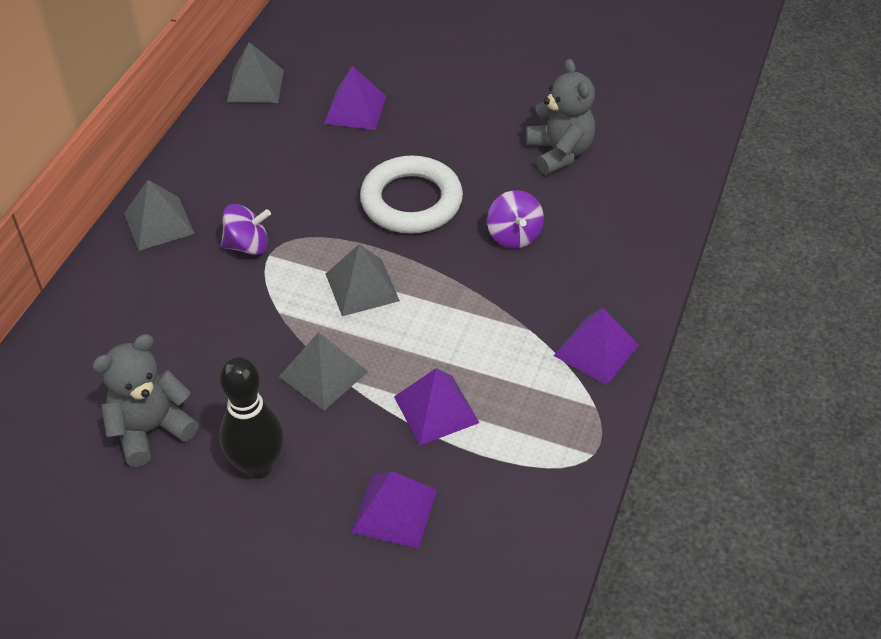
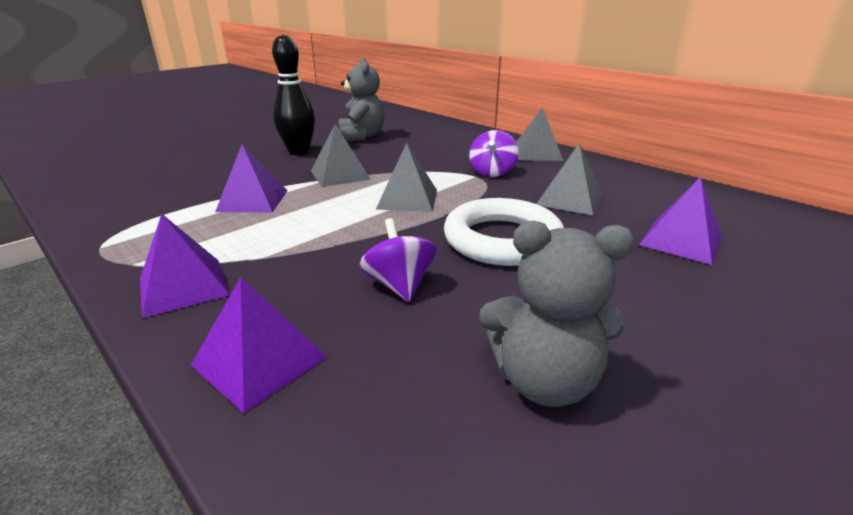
camera: 115 degrees right, 20 degrees down
grey pyramid [227,42,284,103] -> grey pyramid moved to [537,144,602,215]
purple pyramid [351,471,437,548] -> purple pyramid moved to [191,277,327,413]
purple spinning top [487,190,544,249] -> purple spinning top turned 60 degrees clockwise [360,218,436,302]

